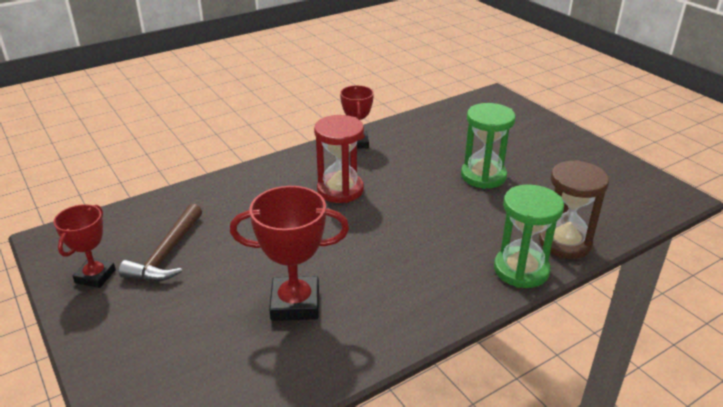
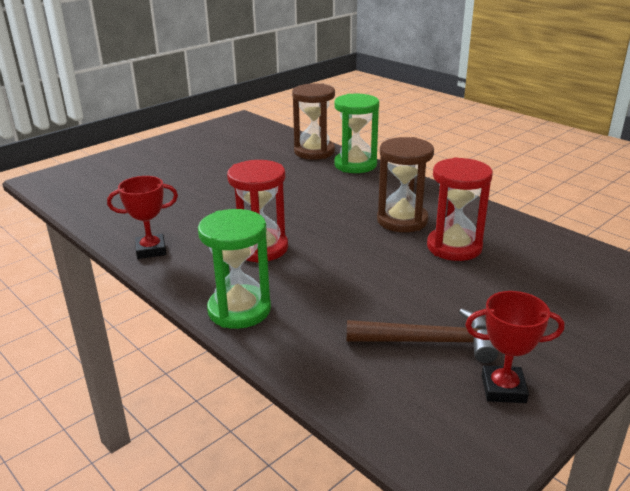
camera: 100 degrees left, 5 degrees down
red trophy [230,186,349,321] -> red hourglass [427,157,493,261]
green hourglass [461,103,516,189] -> green hourglass moved to [198,209,271,329]
none -> brown hourglass [377,137,434,232]

